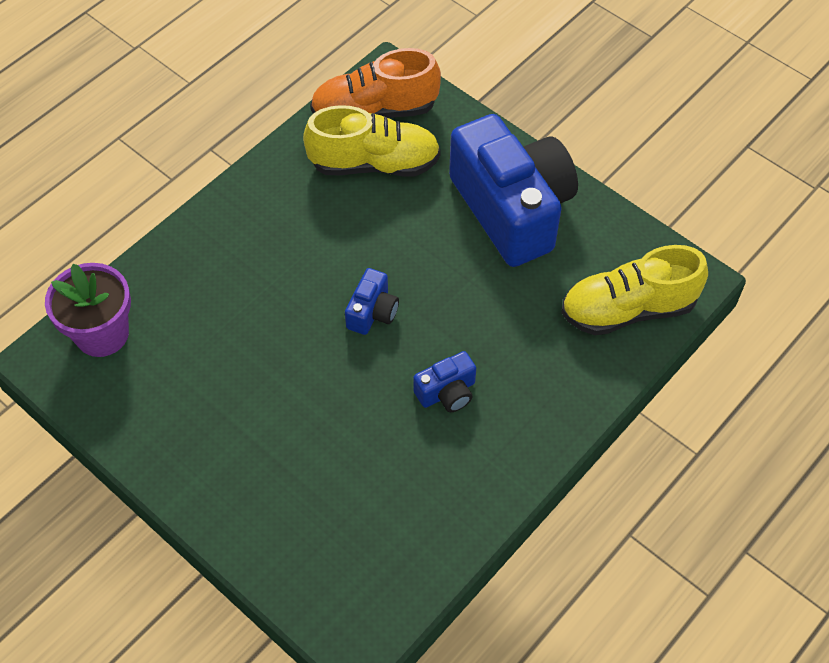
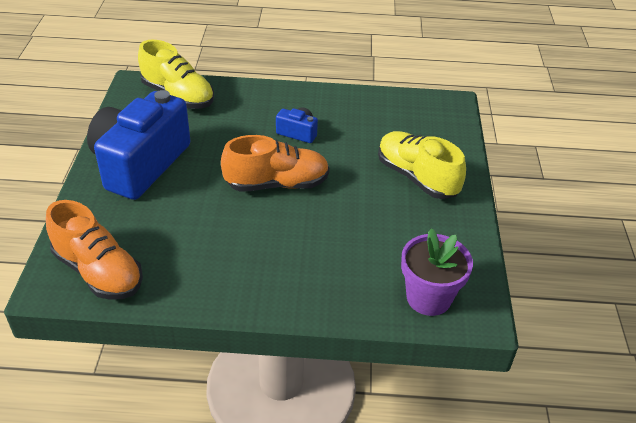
camera: 130 degrees left, 15 degrees down
yellow shoe [303,105,441,177] -> yellow shoe moved to [378,131,466,199]
blue camera [345,268,399,335] -> orange shoe [221,135,329,192]

